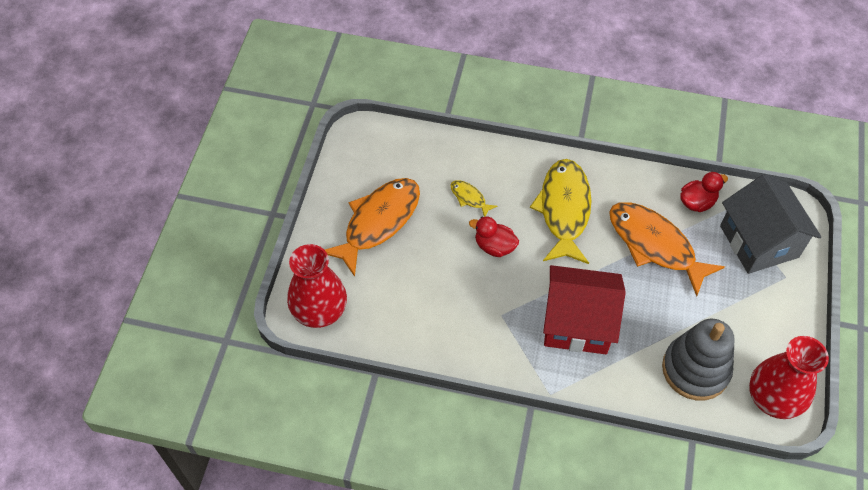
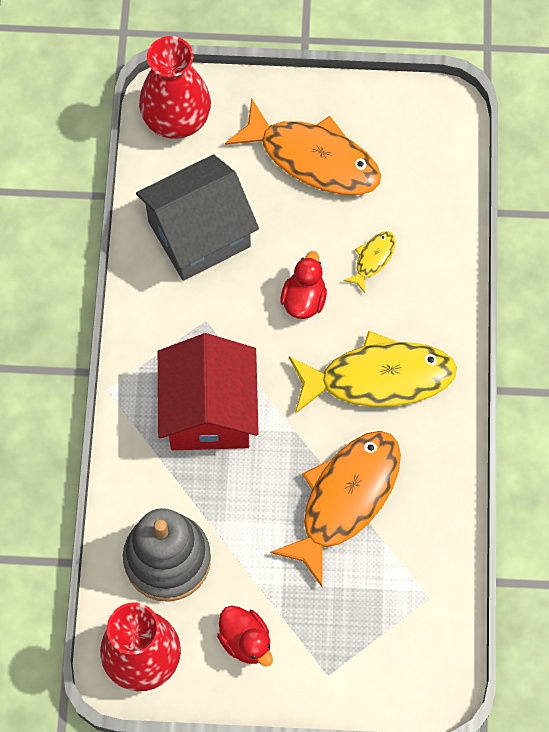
camera: 80 degrees right, 10 degrees up
red duck [680,172,728,212] -> red duck moved to [217,605,273,667]
grey house [720,174,821,274] -> grey house moved to [136,154,259,281]

